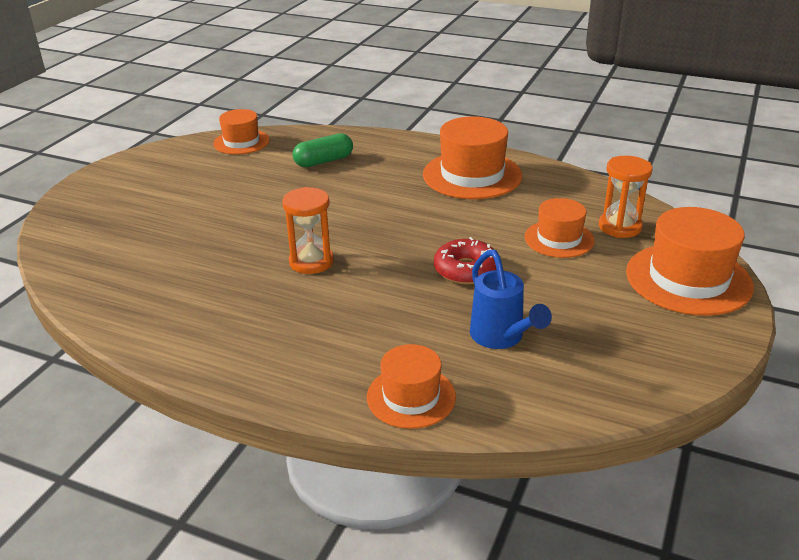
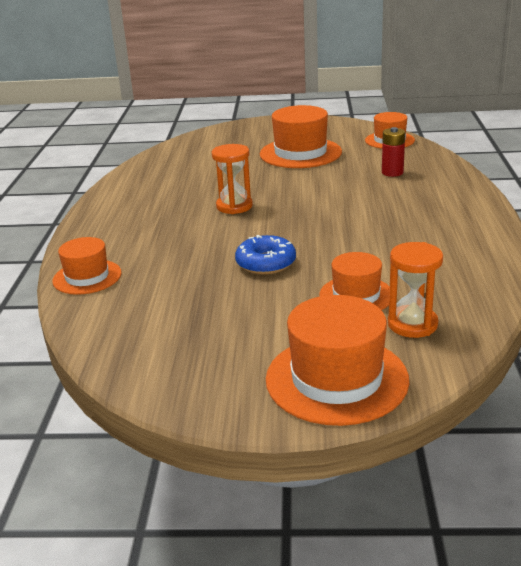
camera: 70 degrees right, 5 degrees down
green capsule [293,133,353,167] -> red battery [382,127,405,177]
orange hat [423,116,522,199] -> orange hat moved to [260,105,342,168]
red donut [434,237,497,285] -> blue donut [235,235,296,275]
blue watering can [470,249,552,349] -> none

